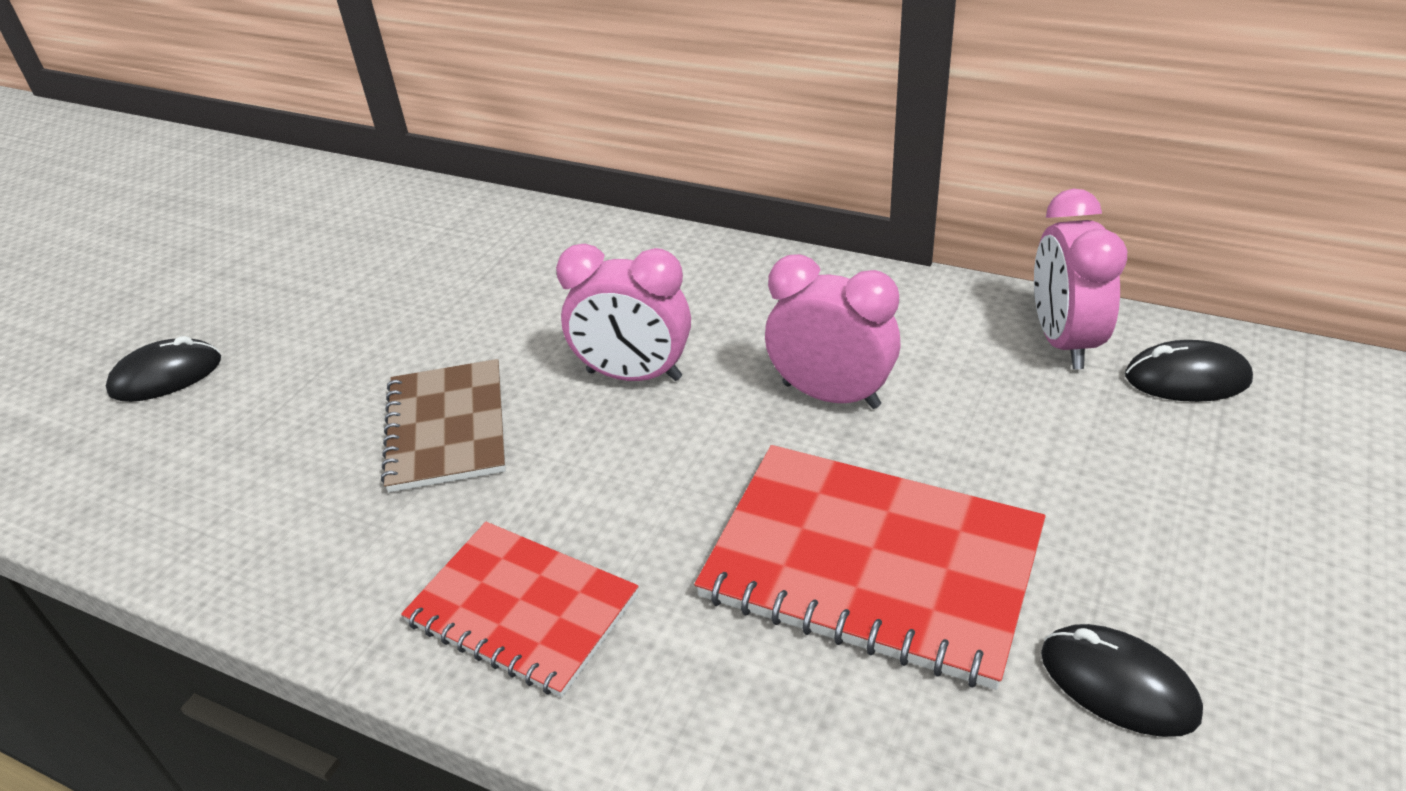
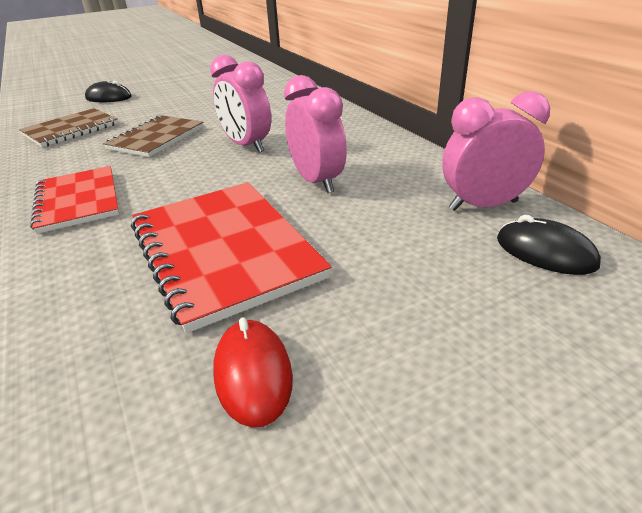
camera: 35 degrees right, 5 degrees down
pink clock [1034,189,1127,369] -> pink clock turned 45 degrees clockwise [442,91,550,211]
black mouse [1041,624,1203,737] -> red mouse [213,318,293,427]
none -> brown notebook [19,108,118,147]

